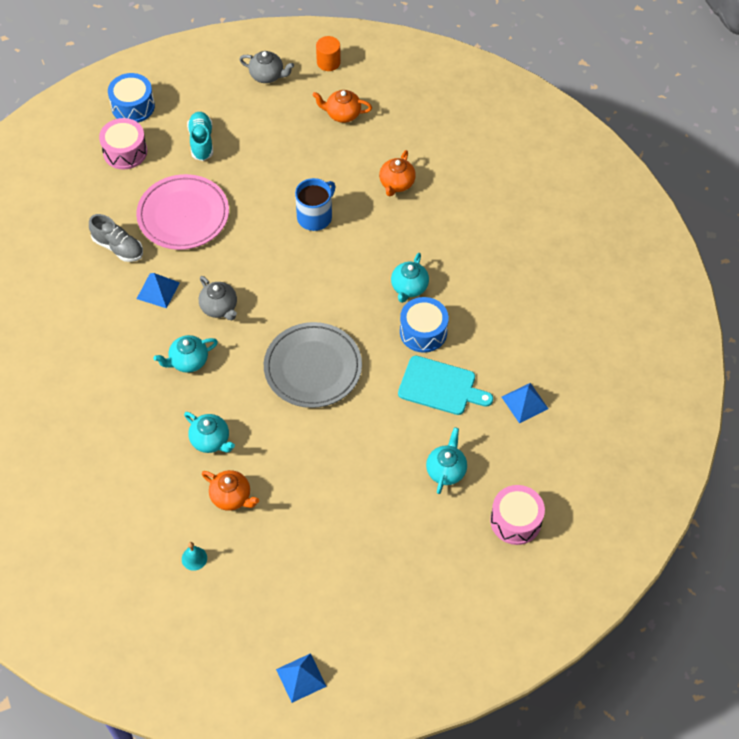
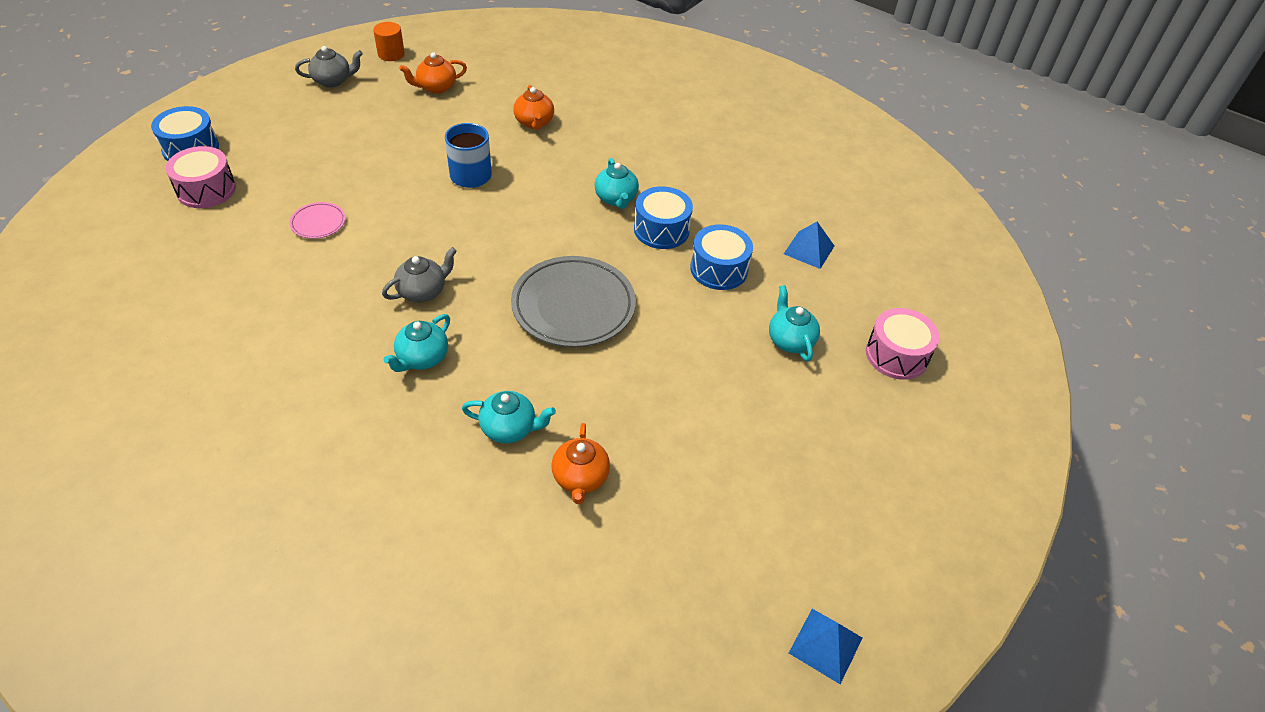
camera: 35 degrees left, 10 degrees down
grey shoe [89,214,143,262] -> none
pink plate [136,174,229,250] -> pink plate [289,202,346,239], size x0.47
blue pyramid [137,273,180,308] -> none
turquoise bell [182,542,207,571] -> none
turquoise shoe [187,112,213,161] -> none
grey teapot [199,276,237,320] -> grey teapot turned 60 degrees counterclockwise [382,247,457,303]
orange teapot [202,470,259,511] -> orange teapot turned 90 degrees clockwise [551,423,610,504]
turquoise cutting board [398,356,493,415] -> blue drum [690,224,753,290]

